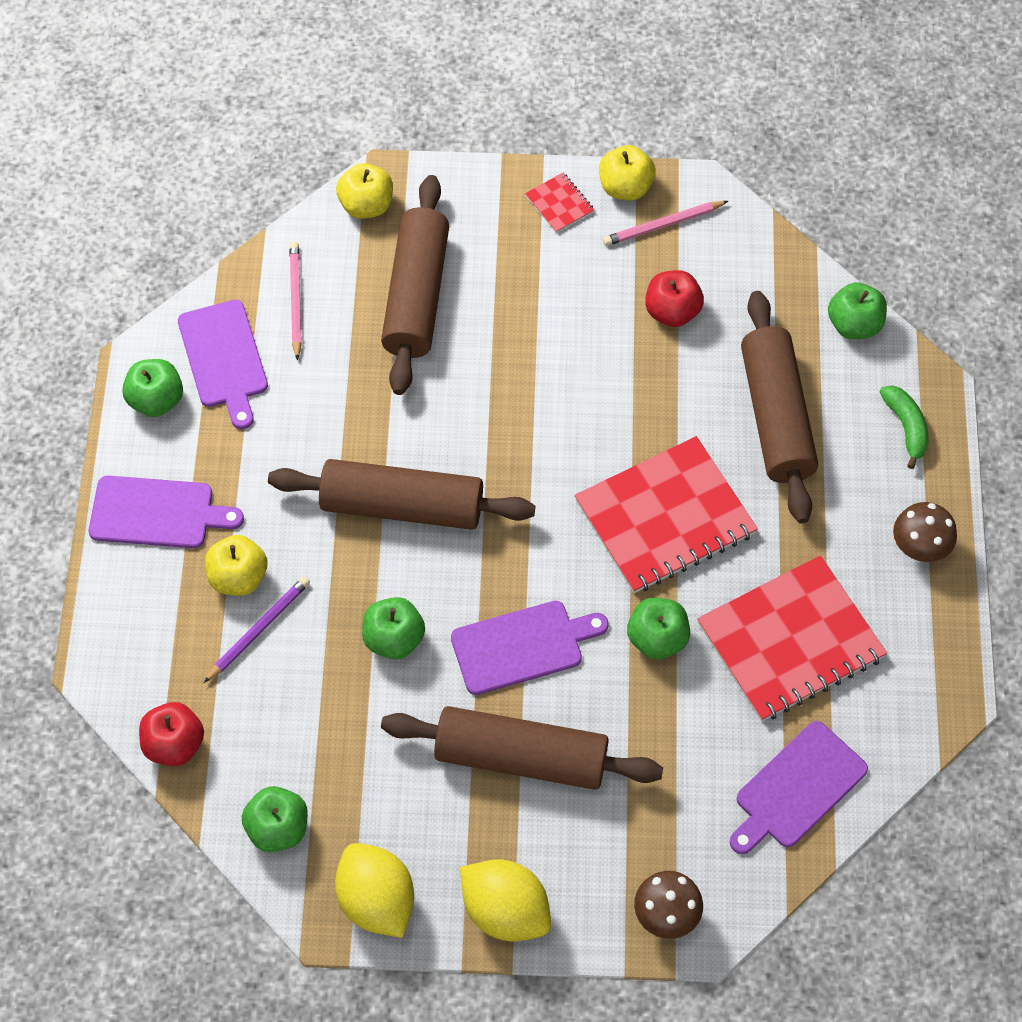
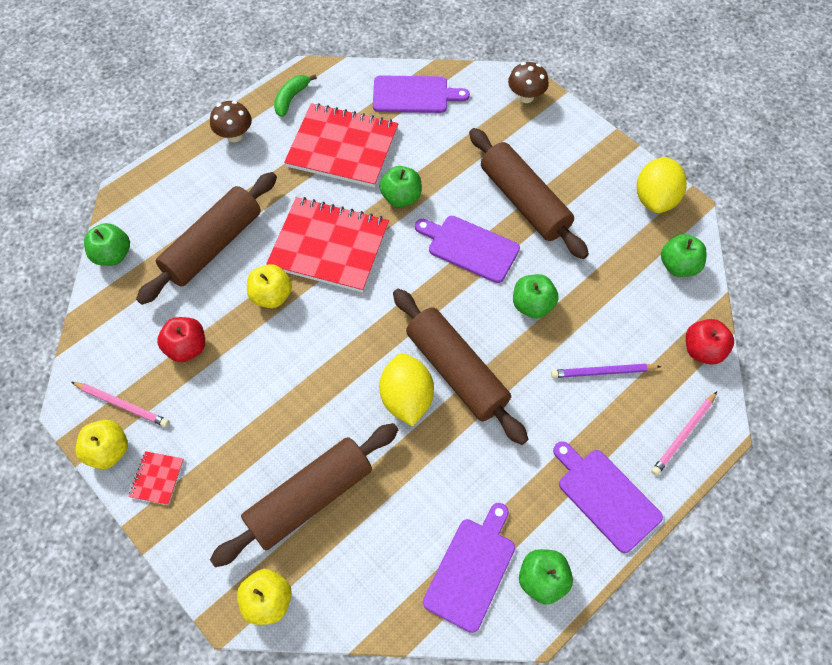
camera: 135 degrees left, 0 degrees up
yellow apple [205,535,267,596] -> yellow apple moved to [247,264,292,308]
pink pencil [289,242,302,360] -> pink pencil moved to [651,392,717,476]
yellow lemon [460,859,551,941] -> yellow lemon moved to [379,353,434,426]
green banana [879,386,929,469] -> green banana moved to [274,74,317,117]

